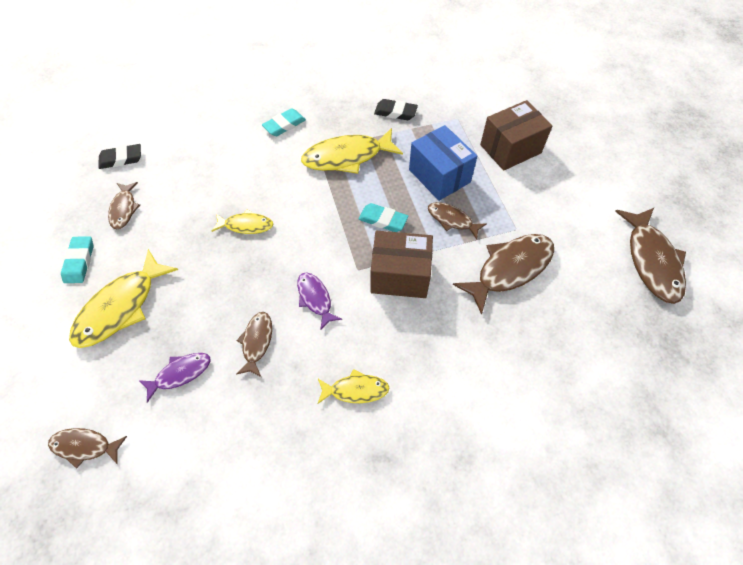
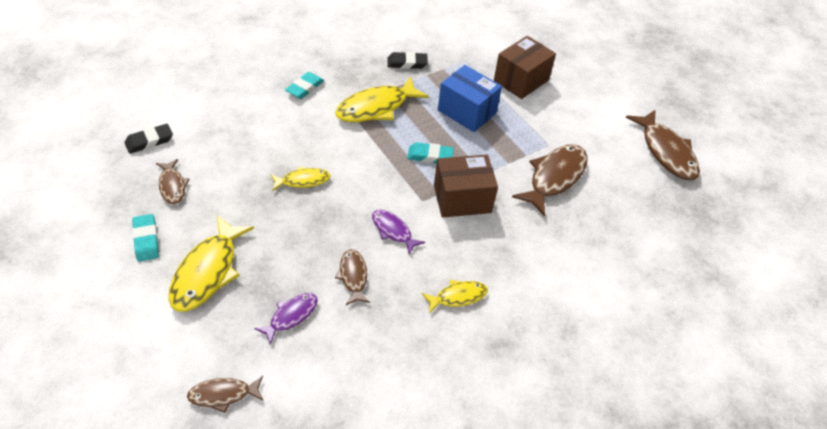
camera: 20 degrees left, 10 degrees down
brown fish [428,202,486,240] -> none

